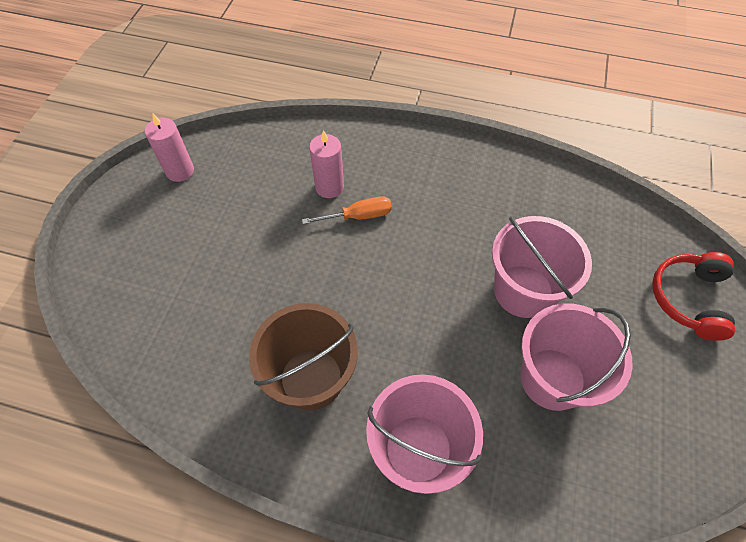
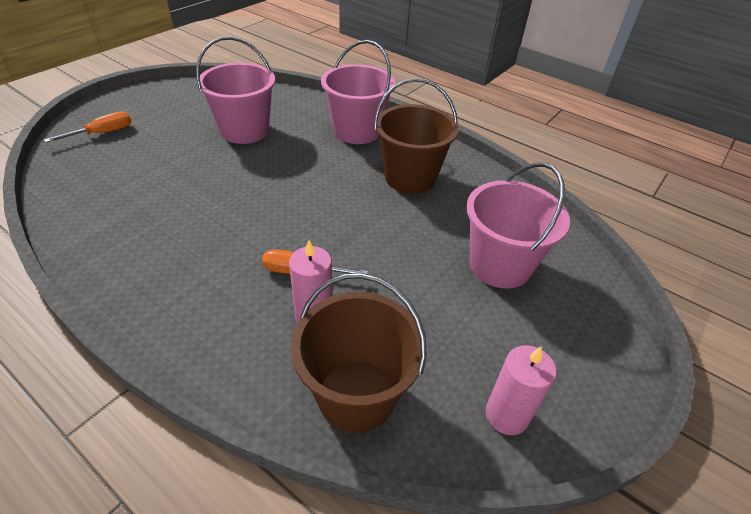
camera: 160 degrees left, 15 degrees down
pink bucket [492,216,592,318] -> pink bucket moved to [466,163,570,289]
red headphones [652,252,735,341] -> orange screwdriver [44,111,132,143]
none -> brown bucket [291,273,427,433]

